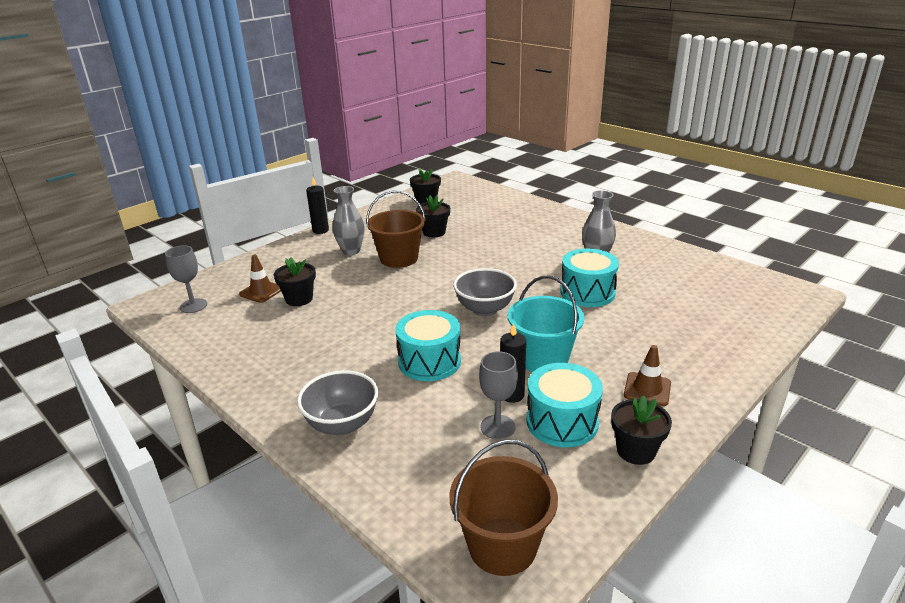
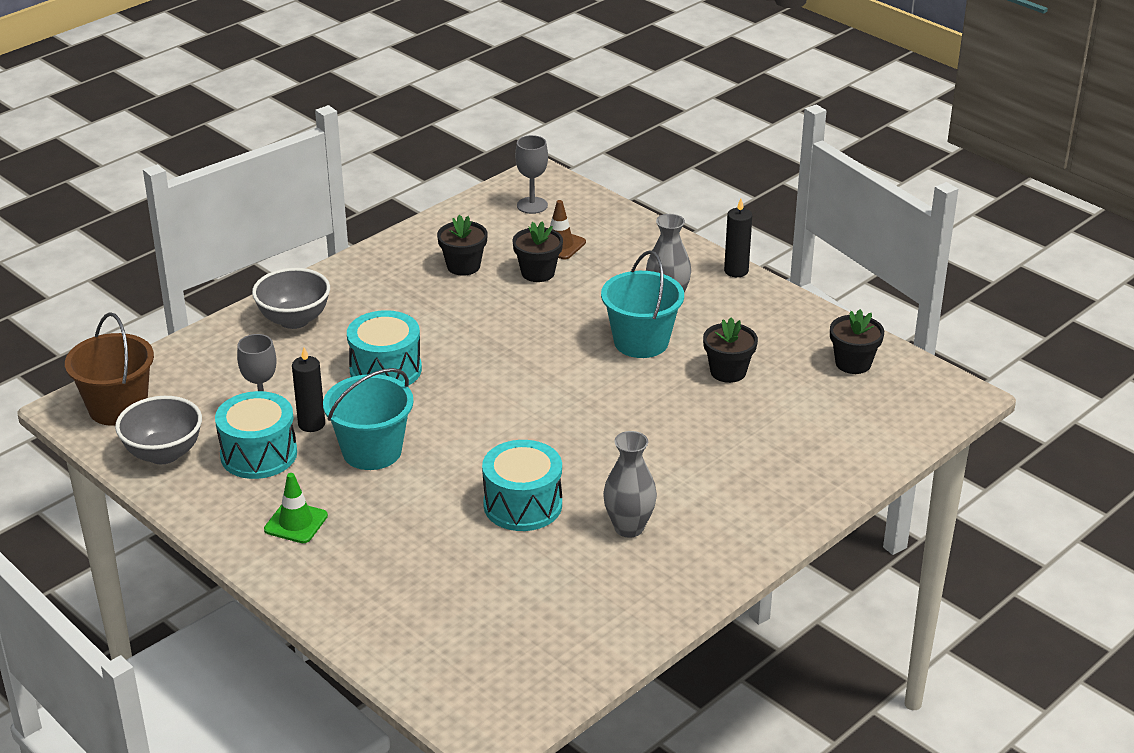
camera: 90 degrees right, 5 degrees up
brown bucket [366,191,426,268] -> turquoise bucket [601,250,684,358]
grey bowl [453,268,517,316] -> grey bowl moved to [115,396,202,464]
black flower pot [611,395,672,465] -> black flower pot moved to [437,215,488,276]
brown traffic cone [624,345,671,406] -> green traffic cone [264,473,328,543]

